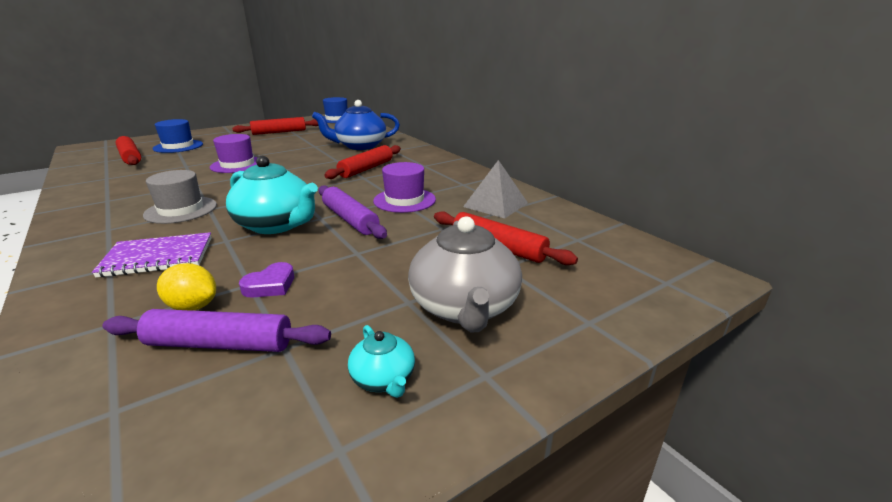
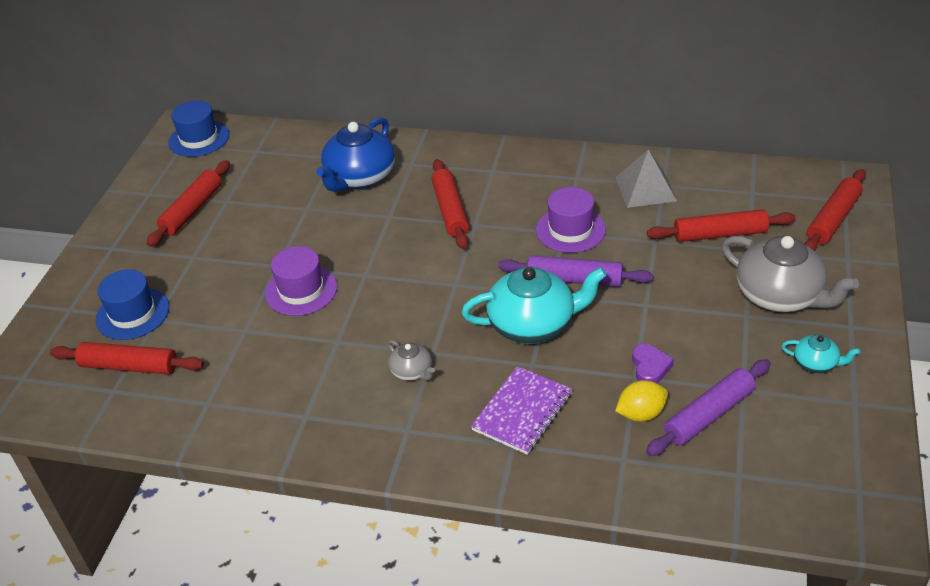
camera: 40 degrees left, 15 degrees up
grey hat [143,170,217,224] -> grey teapot [388,340,435,381]
none -> red rolling pin [804,169,866,251]

